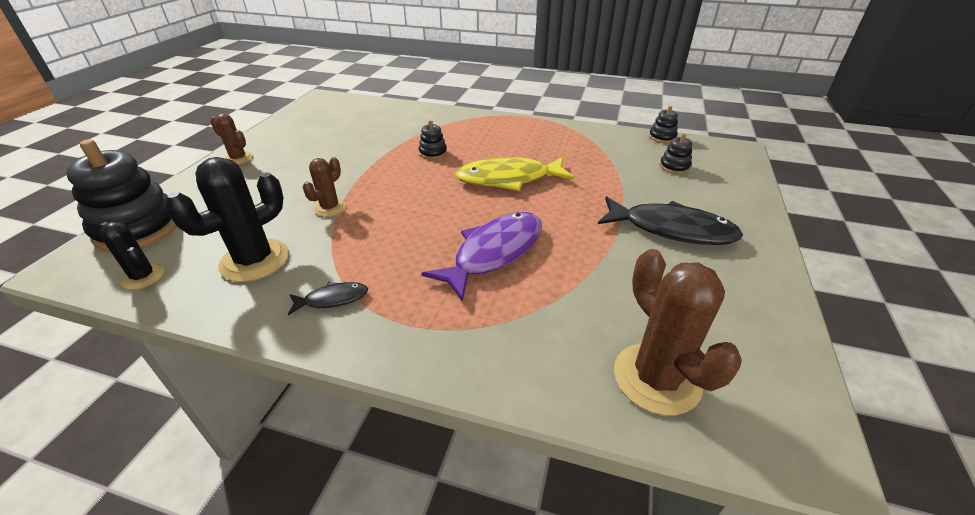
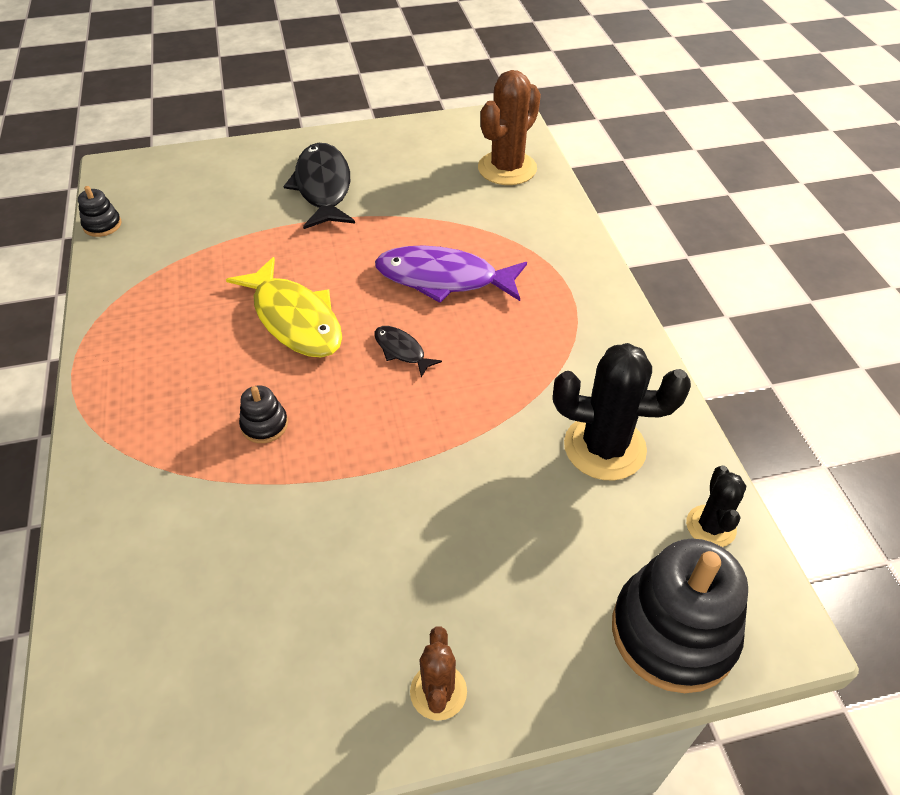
camera: 120 degrees left, 10 degrees up
black fish [288,282,368,315] -> black fish moved to [374,326,442,377]
brown cactus [303,157,346,217] -> none
black stacking toy [660,133,692,174] -> none

